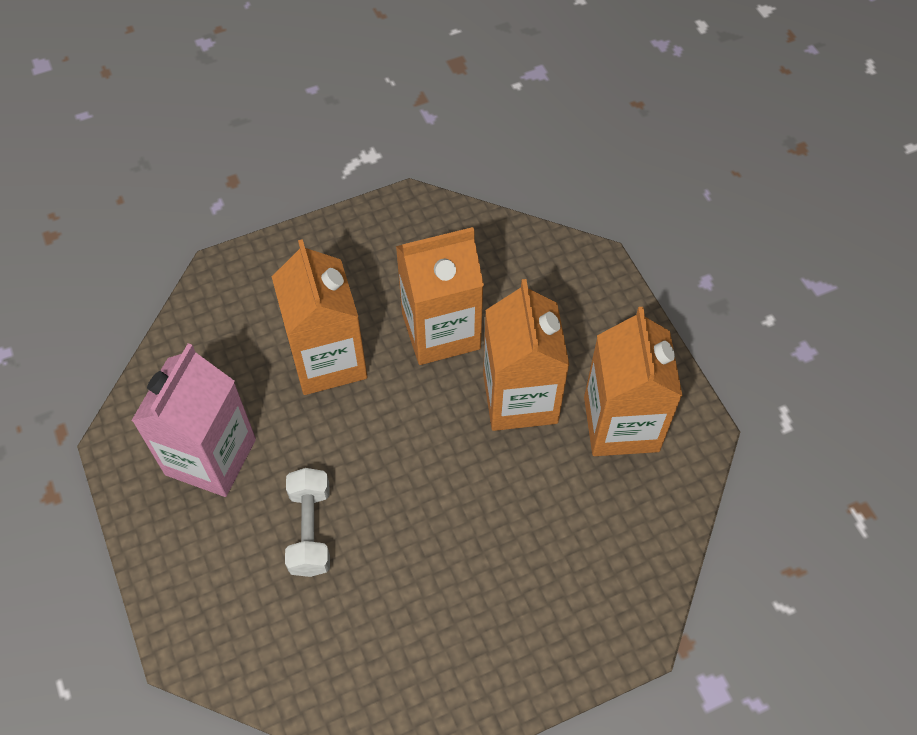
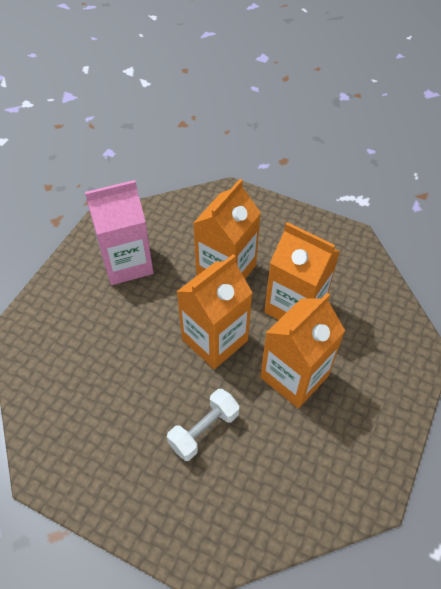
camera: 50 degrees right, 5 degrees down
white dumbbell [285,468,330,577] -> white dumbbell moved to [167,389,240,461]
orange carton [584,307,683,456] -> orange carton moved to [176,254,253,369]

